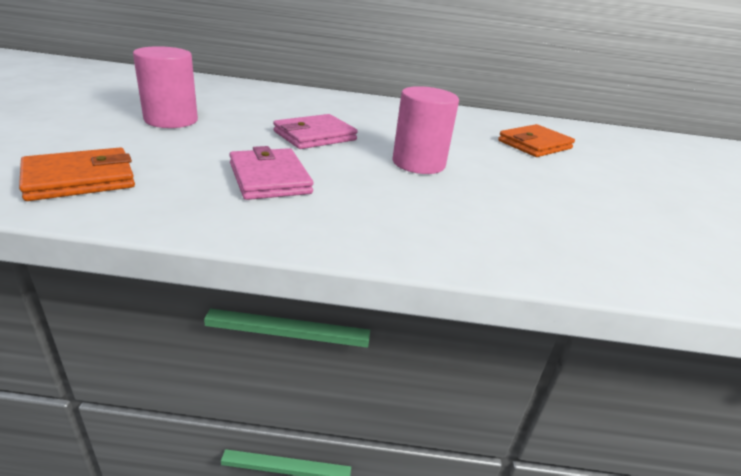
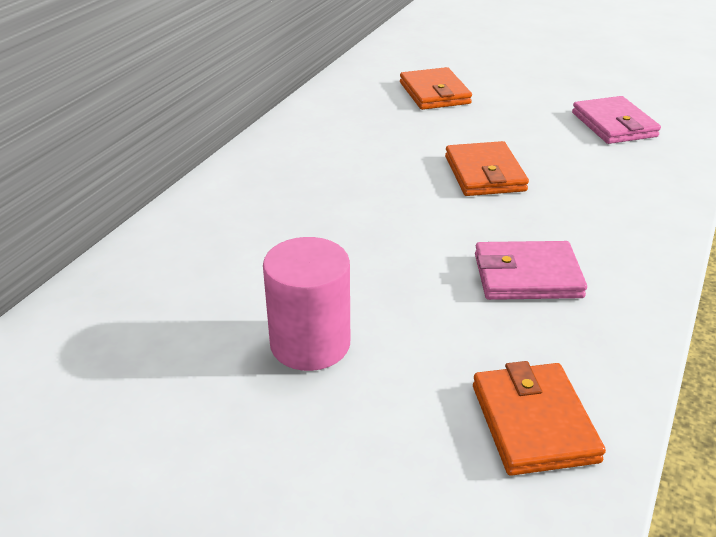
camera: 65 degrees left, 5 degrees up
pink wallet [273,114,358,149] -> pink wallet moved to [572,96,661,144]
pink cylinder [393,86,459,174] -> orange wallet [445,141,529,196]

